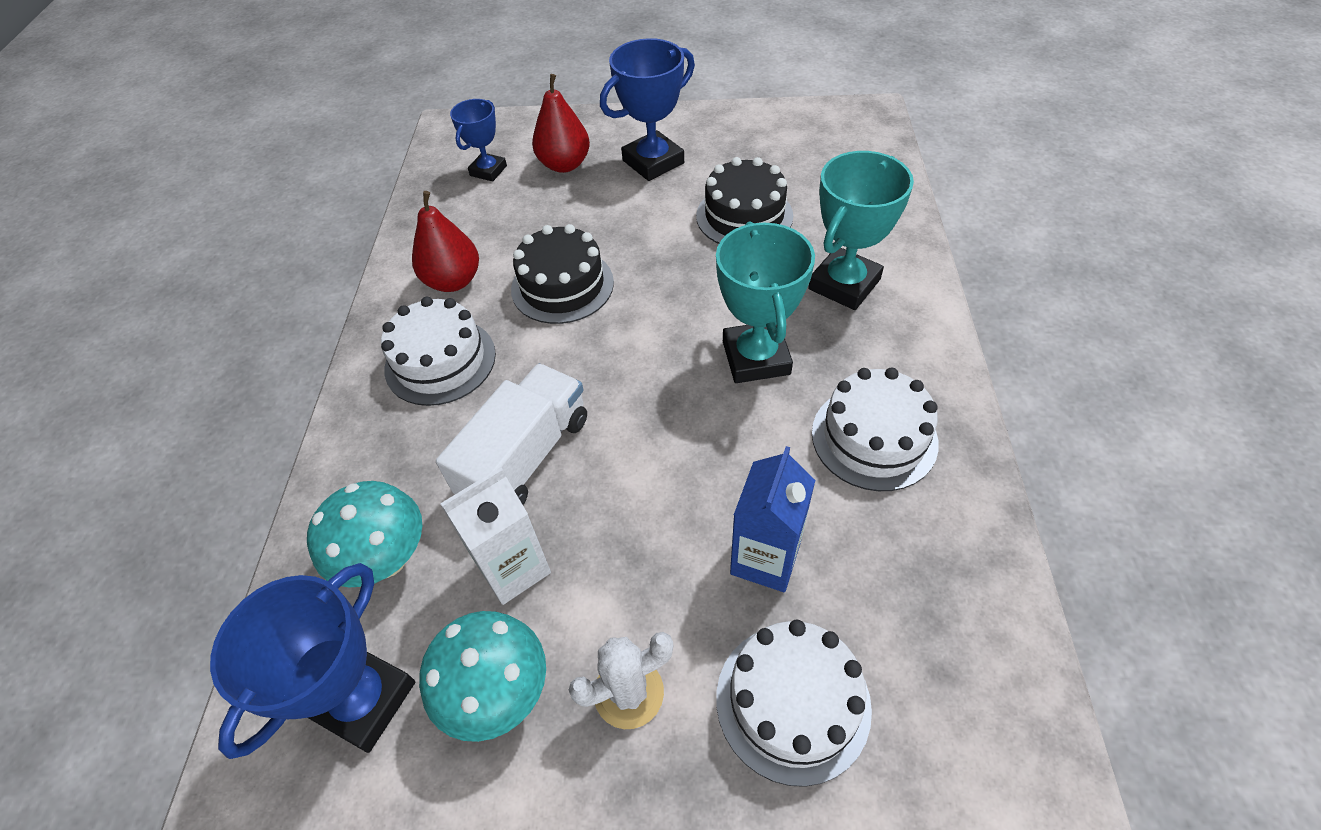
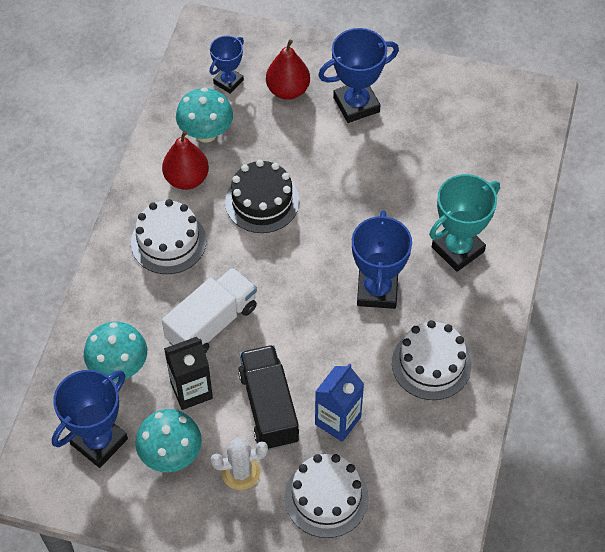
camera: 10 degrees right, 5 degrees up
white carton [440,467,551,605] -> black carton [164,337,213,410]
black cake [696,157,793,244] -> none
turquoise trophy [716,221,815,383] -> blue trophy [352,210,412,309]
none -> turquoise mushroom [176,88,233,143]
none -> black truck [238,345,299,450]

